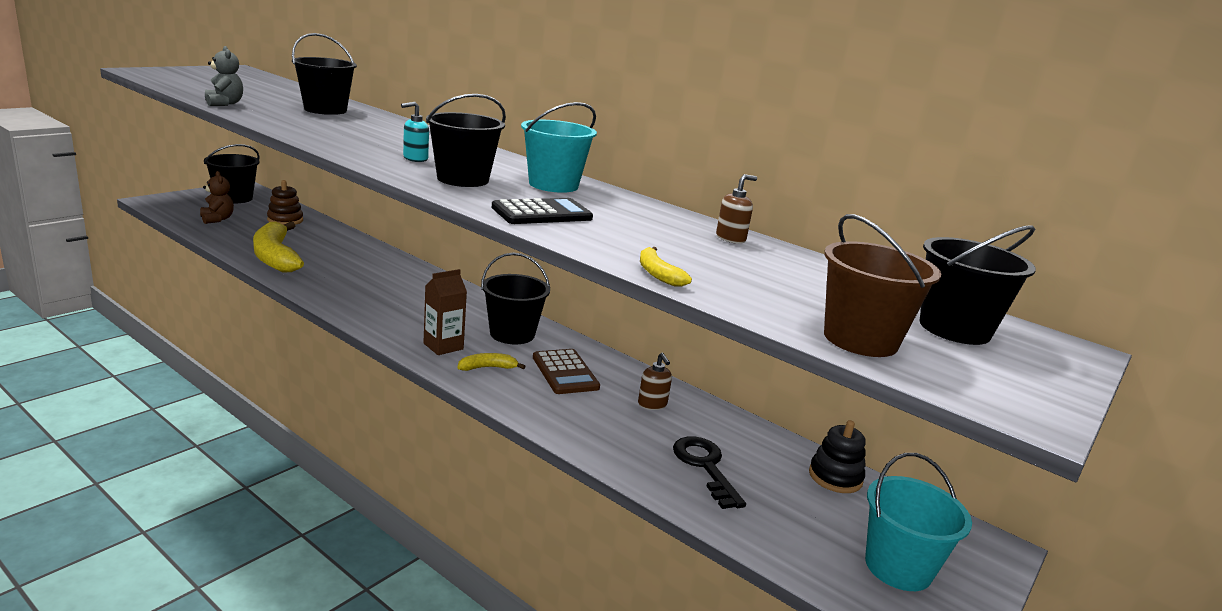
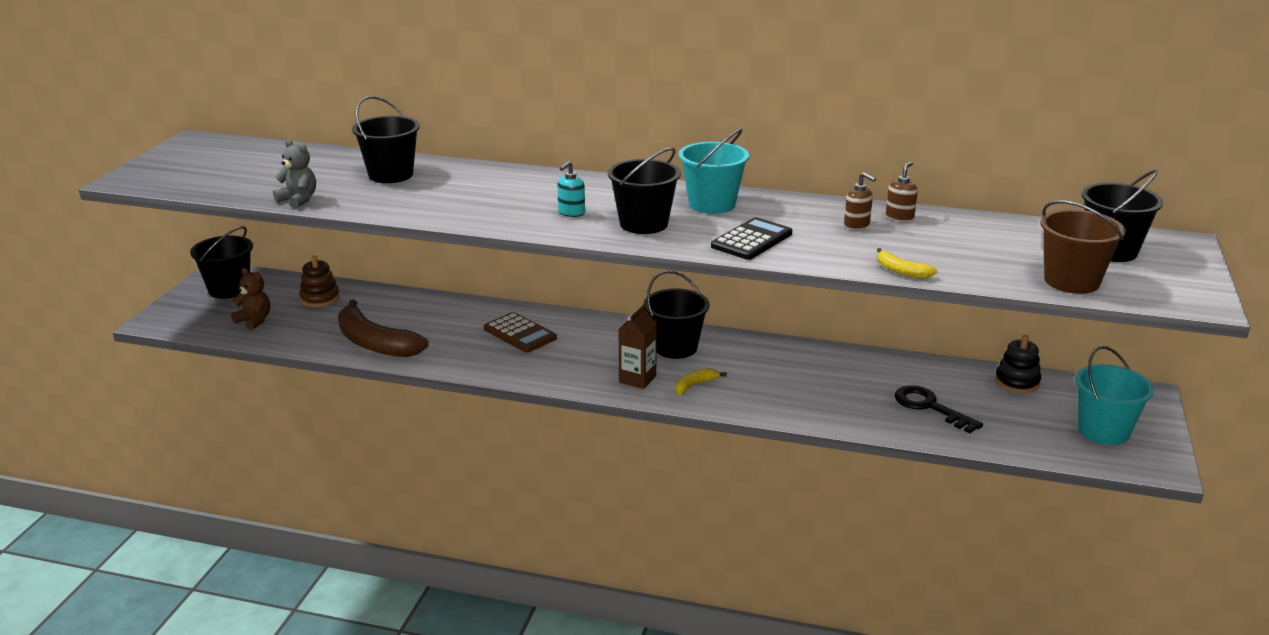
camera: 20 degrees left, 5 degrees up
yellow banana [253,222,304,273] -> brown banana [338,299,429,357]
brown calculator [533,349,600,394] -> brown calculator moved to [484,312,557,353]
brown soap dispenser [638,353,672,410] -> brown soap dispenser moved to [844,172,876,230]

